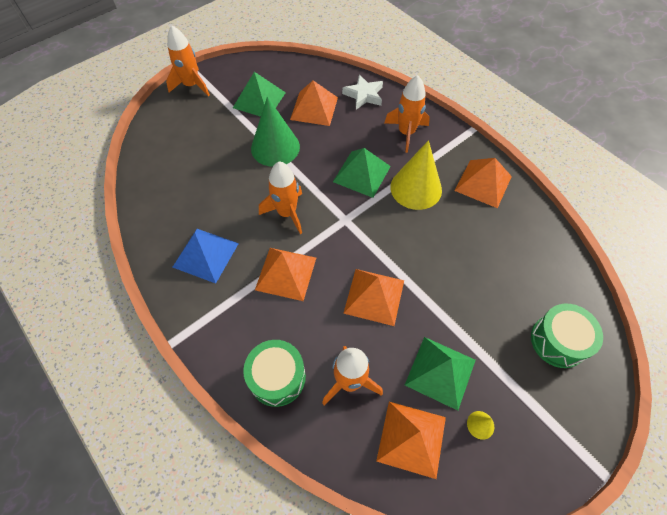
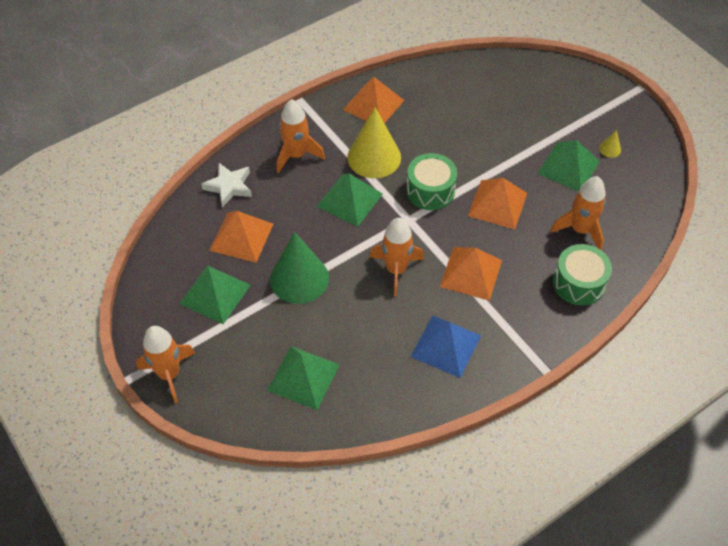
camera: 85 degrees left, 5 degrees down
orange pyramid [376,402,446,479] -> none
green drum [531,304,603,368] -> green drum moved to [406,153,457,210]
none -> green pyramid [267,346,340,410]

